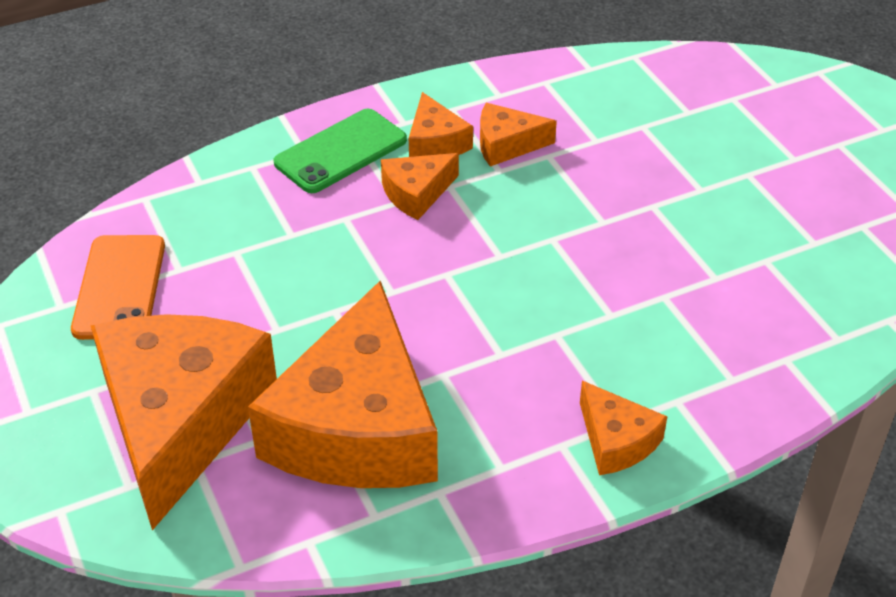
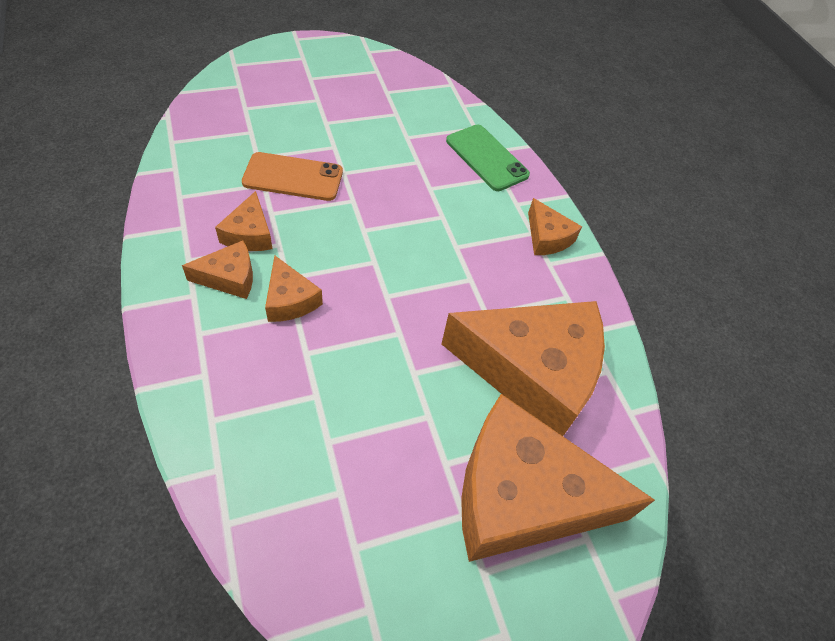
camera: 90 degrees left, 10 degrees up
orange phone [71,235,165,340] -> orange phone moved to [242,152,343,201]
green phone [274,109,407,193] -> green phone moved to [446,125,530,191]
orange cheese [580,381,668,475] -> orange cheese turned 90 degrees clockwise [528,198,582,255]

